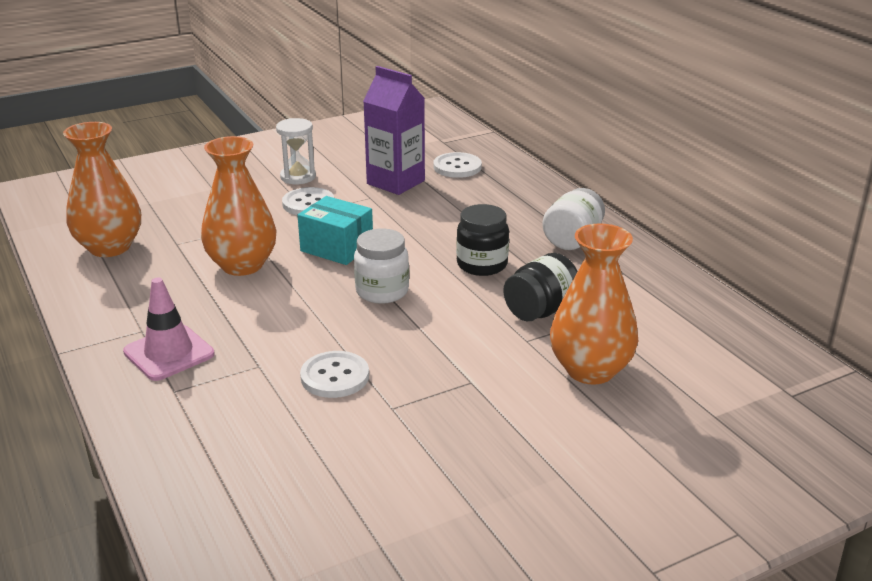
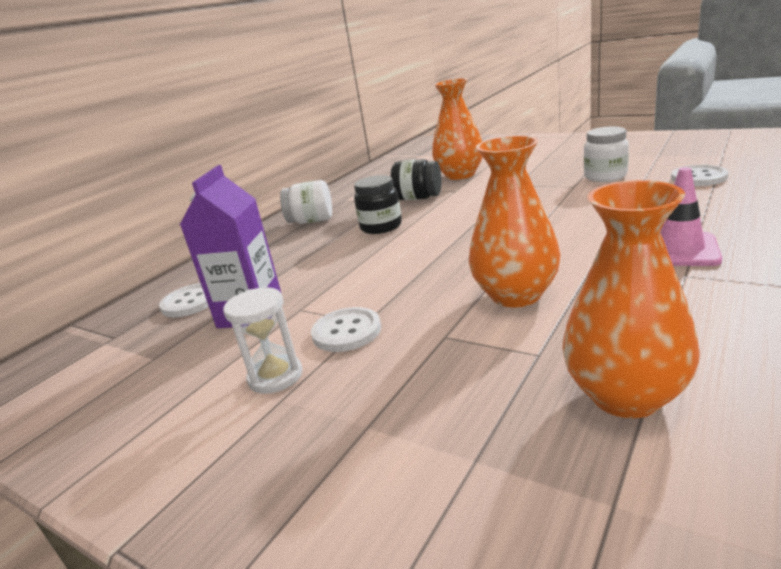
camera: 115 degrees left, 5 degrees down
turquoise box [298,196,373,265] -> none
white button [300,351,369,398] -> white button moved to [671,165,729,186]
white jar [354,228,409,304] -> white jar moved to [584,127,629,182]

